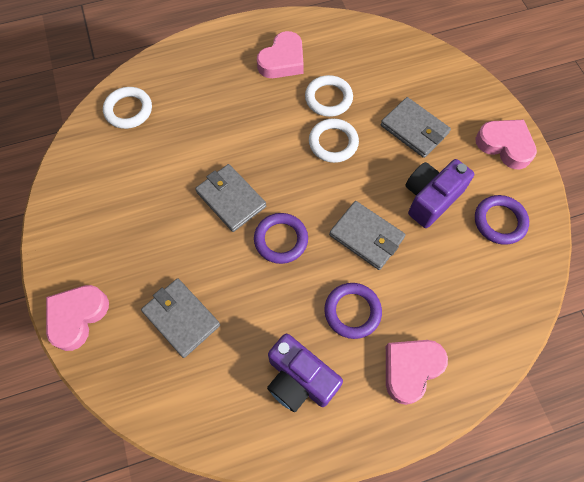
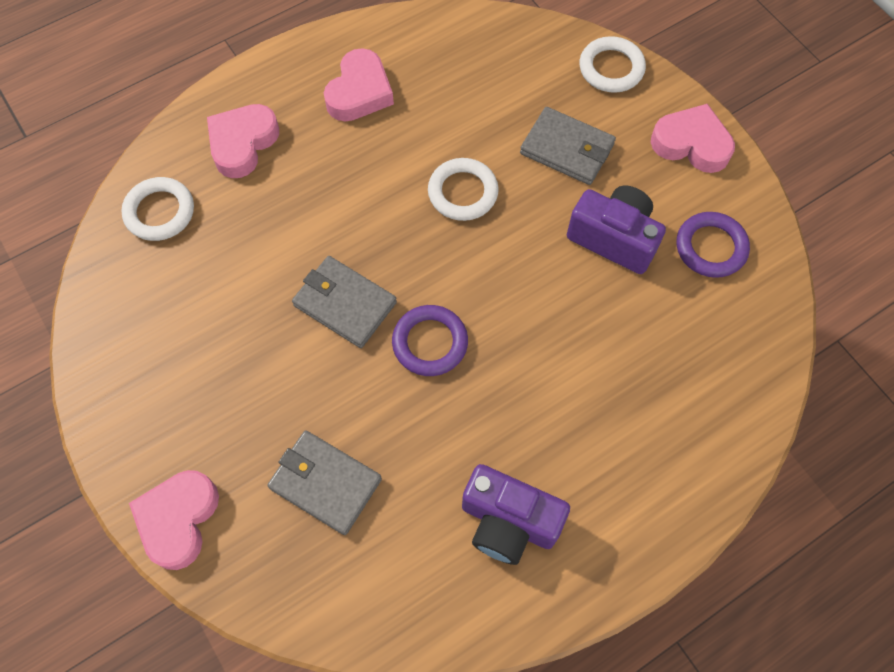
camera: 15 degrees left, 0 degrees up
white ring [305,75,353,117] -> white ring moved to [580,36,646,93]
purple ring [324,283,382,339] -> none
grey wallet [329,201,406,270] -> none
pink heart [386,340,448,405] -> pink heart moved to [207,104,279,178]
purple camera [405,159,474,228] -> purple camera turned 90 degrees clockwise [567,186,666,274]

